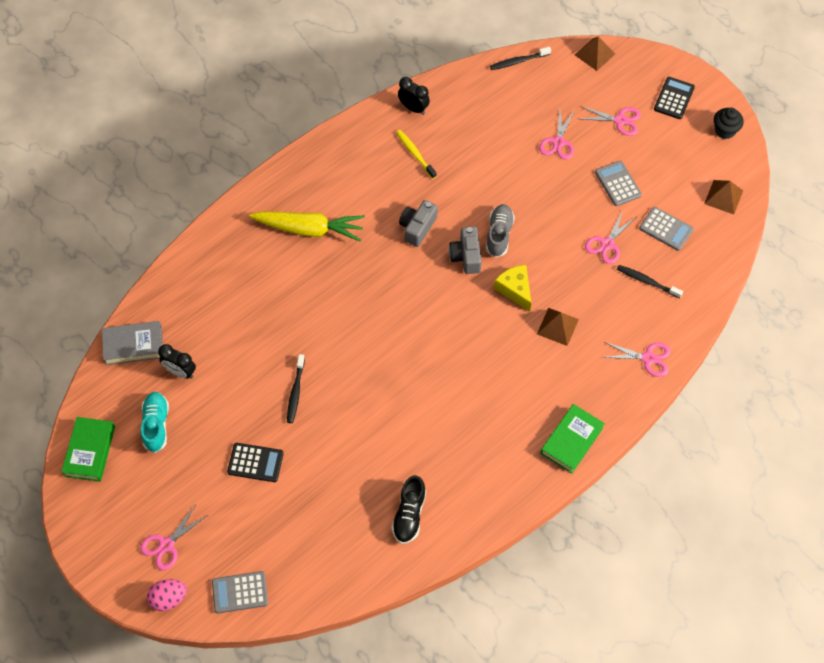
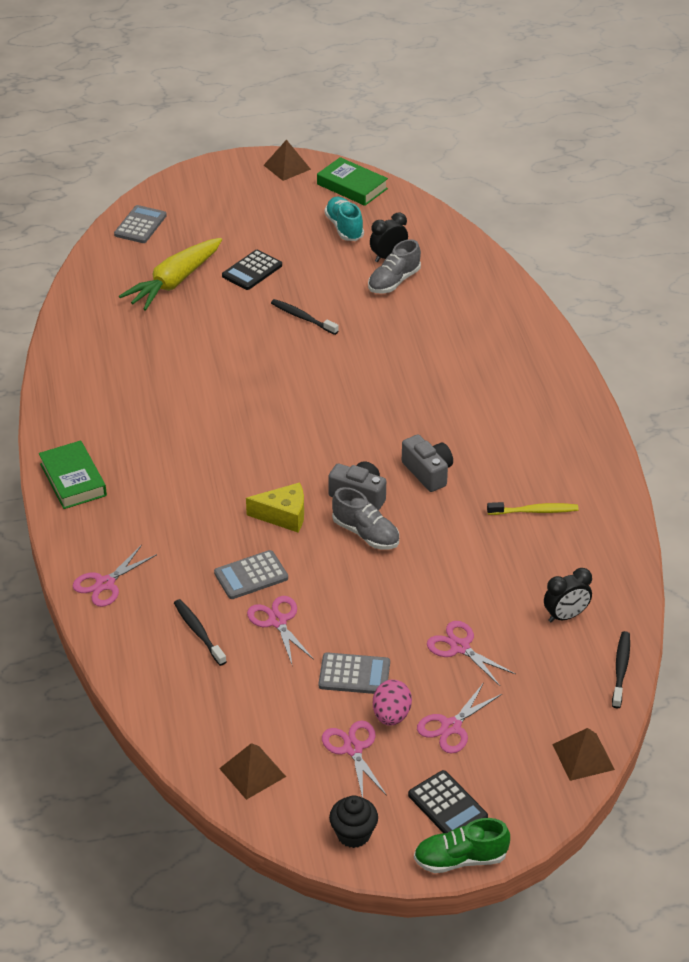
camera: 120 degrees right, 20 degrees down
grey book [102,321,163,365] -> none
pink scissors [140,504,208,570] -> pink scissors moved to [322,721,387,798]
turquoise shoe [141,392,169,453] -> turquoise shoe turned 135 degrees counterclockwise [325,197,364,241]
pink egg [147,579,187,611] -> pink egg moved to [373,680,412,726]
yellow carrot [249,211,365,242] -> yellow carrot moved to [119,238,222,311]
black shoe [392,475,426,544] -> none
black clock [398,77,430,115] -> black clock moved to [544,568,592,623]
brown pyramid [537,308,579,346] -> brown pyramid moved to [264,140,311,181]
black toothbrush [617,265,683,298] -> black toothbrush turned 90 degrees counterclockwise [174,599,226,666]
grey calculator [639,207,694,251] -> grey calculator moved to [214,550,288,599]
none -> grey shoe [368,239,421,293]
none -> green shoe [414,818,510,873]

